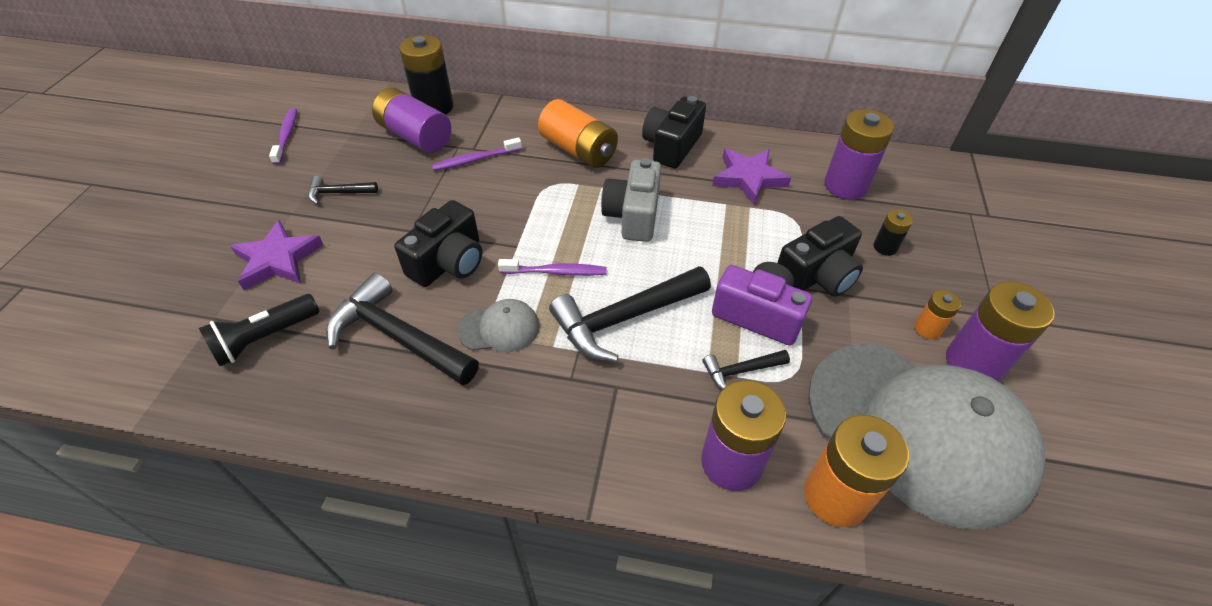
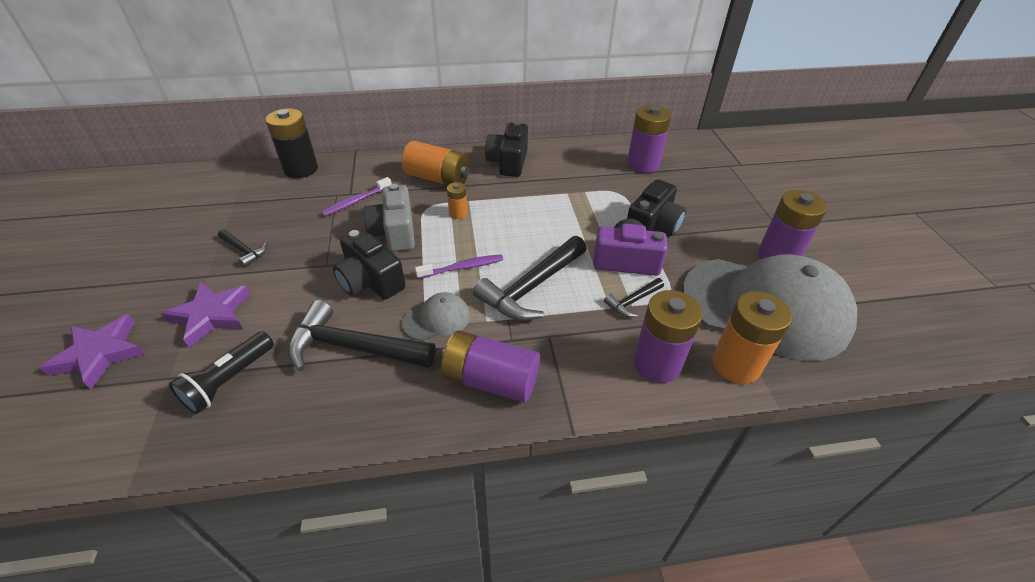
camera: 20 degrees left, 5 degrees down
purple toothbrush [269,108,297,165] -> none
black hammer [308,176,378,204] -> black hammer turned 120 degrees counterclockwise [218,229,267,267]
purple battery [372,88,451,153] -> purple battery moved to [441,330,540,403]
black camera [394,200,482,287] -> black camera turned 120 degrees clockwise [333,229,406,300]
grey camera [601,158,661,242] -> grey camera moved to [363,184,415,252]
purple star [712,149,791,204] -> purple star moved to [39,314,145,389]
black battery [873,209,913,256] -> none
orange battery [914,290,961,339] -> orange battery moved to [447,182,468,219]

